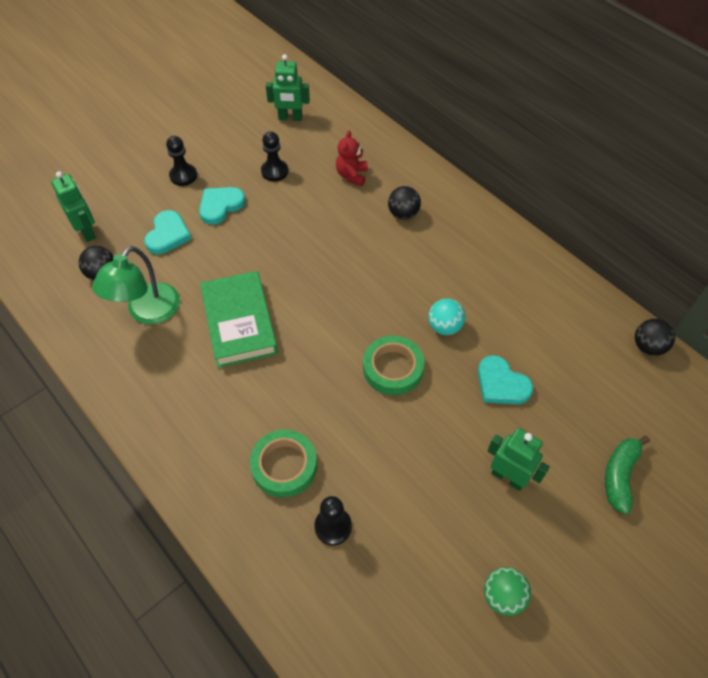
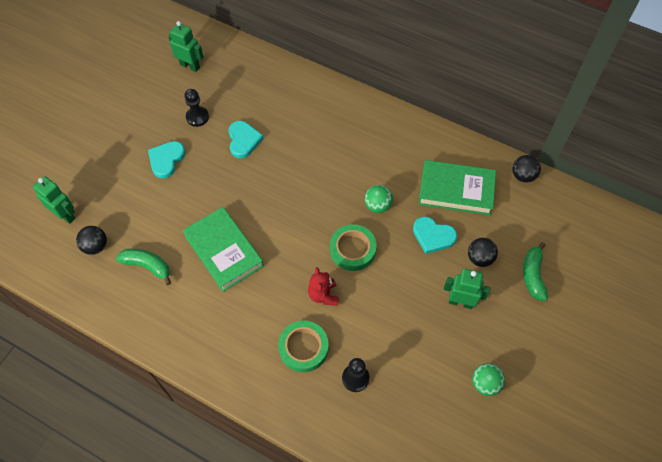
camera: 20 degrees left, 5 degrees up
green lamp [92,246,180,324] -> green banana [116,249,171,285]
turquoise heart [144,210,191,254] -> turquoise heart moved to [228,121,264,158]
black pawn [166,136,197,186] -> none
green robot [266,54,310,121] -> green robot turned 135 degrees counterclockwise [168,21,204,72]
red teddy bear [336,130,368,186] -> red teddy bear moved to [308,267,339,306]
black ball [388,186,421,220] -> black ball moved to [468,238,498,267]
turquoise ball [428,299,465,335] -> green ball [365,185,393,213]
none -> green book [419,160,496,215]

